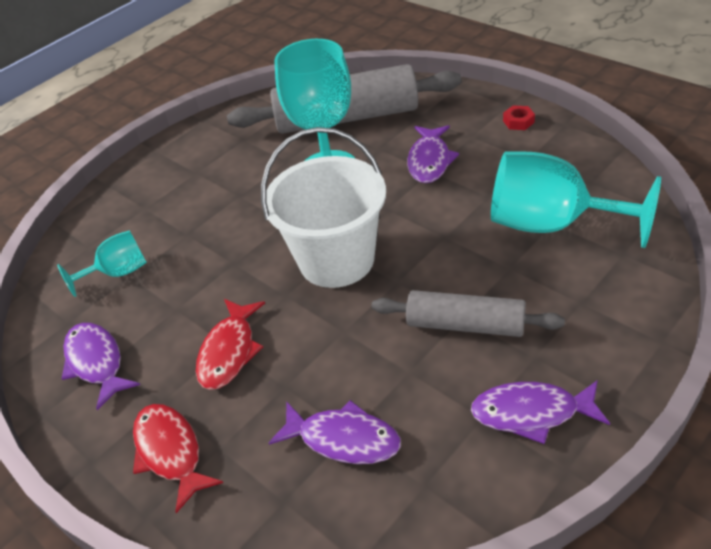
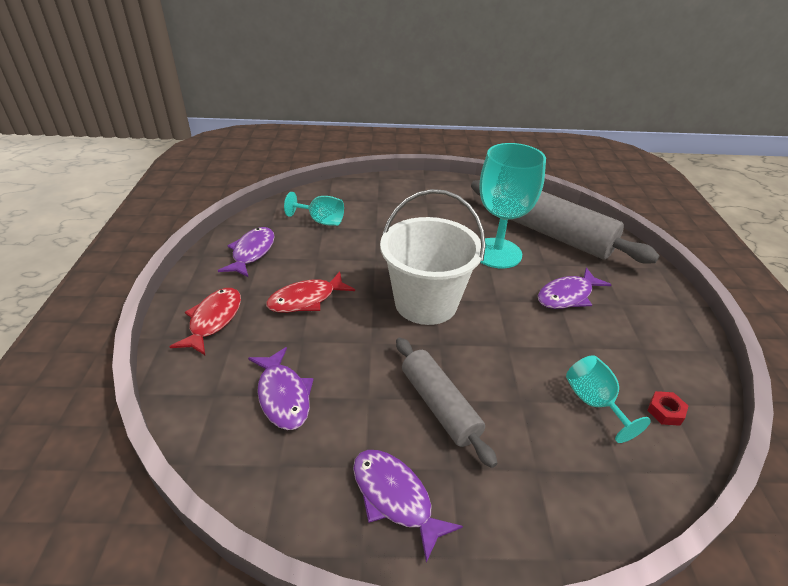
camera: 40 degrees right, 5 degrees down
turquoise goblet [491,151,661,248] -> turquoise goblet [566,355,651,443], size x0.54
red nut [503,105,535,130] -> red nut moved to [647,391,688,426]

